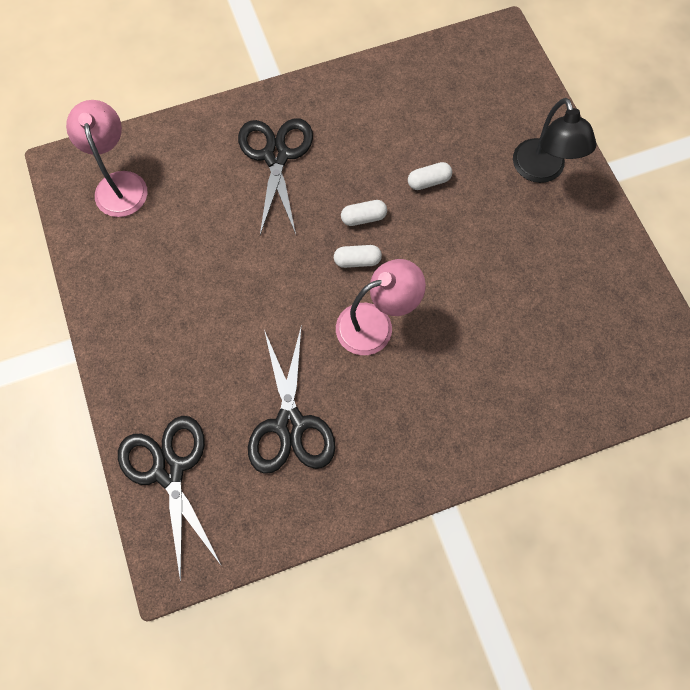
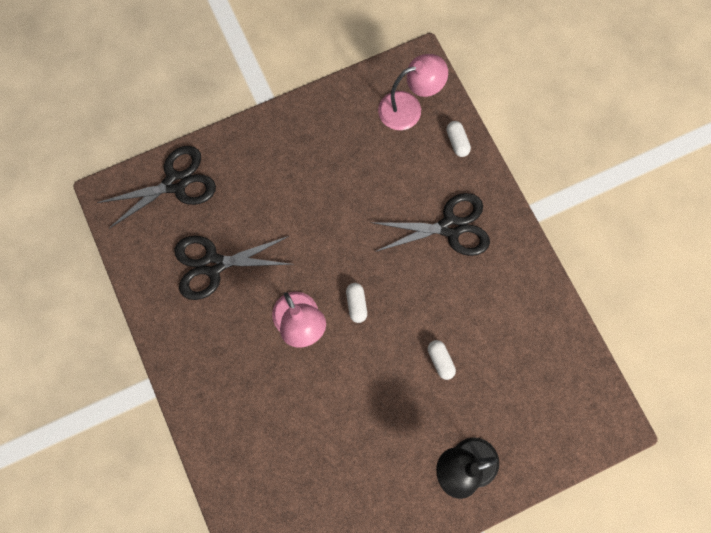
camera: 85 degrees right, 5 degrees up
white capsule [341,200,387,226] -> white capsule moved to [446,121,471,157]

